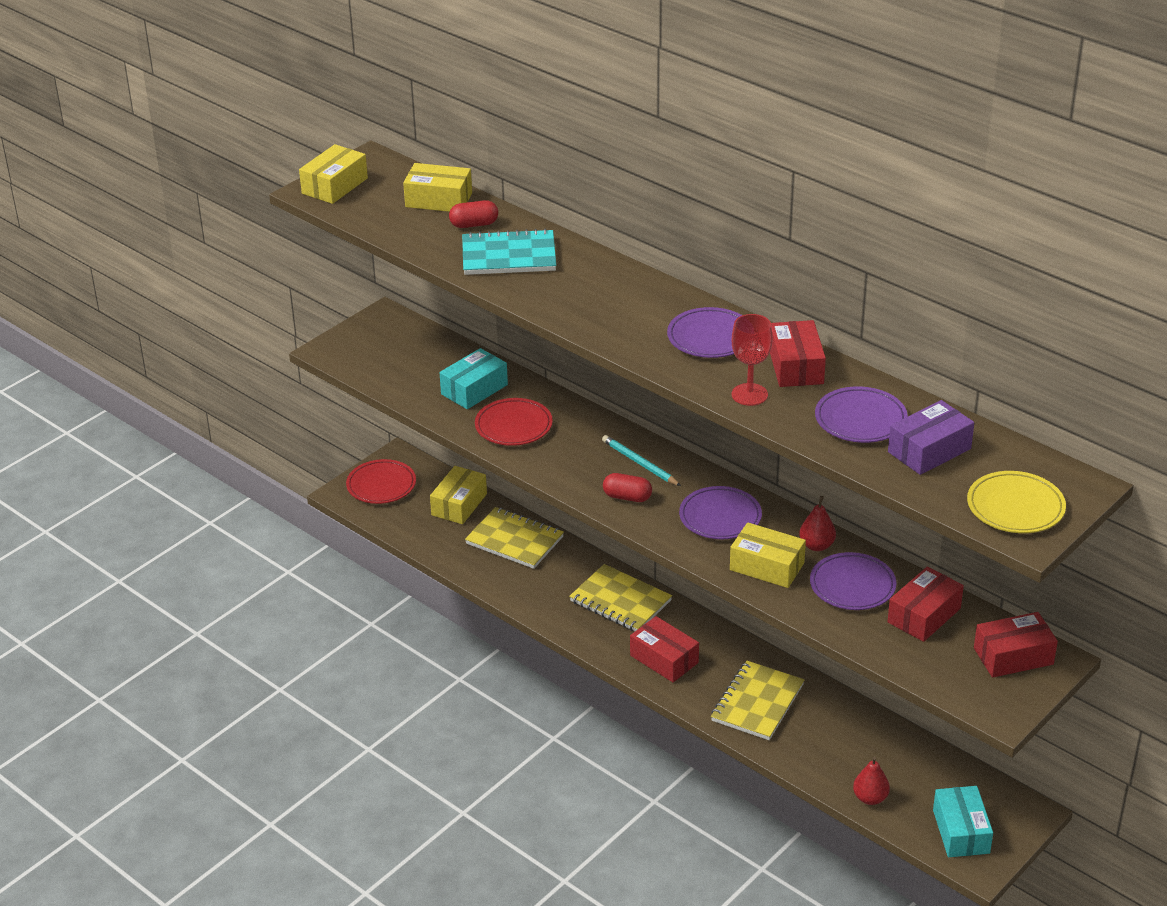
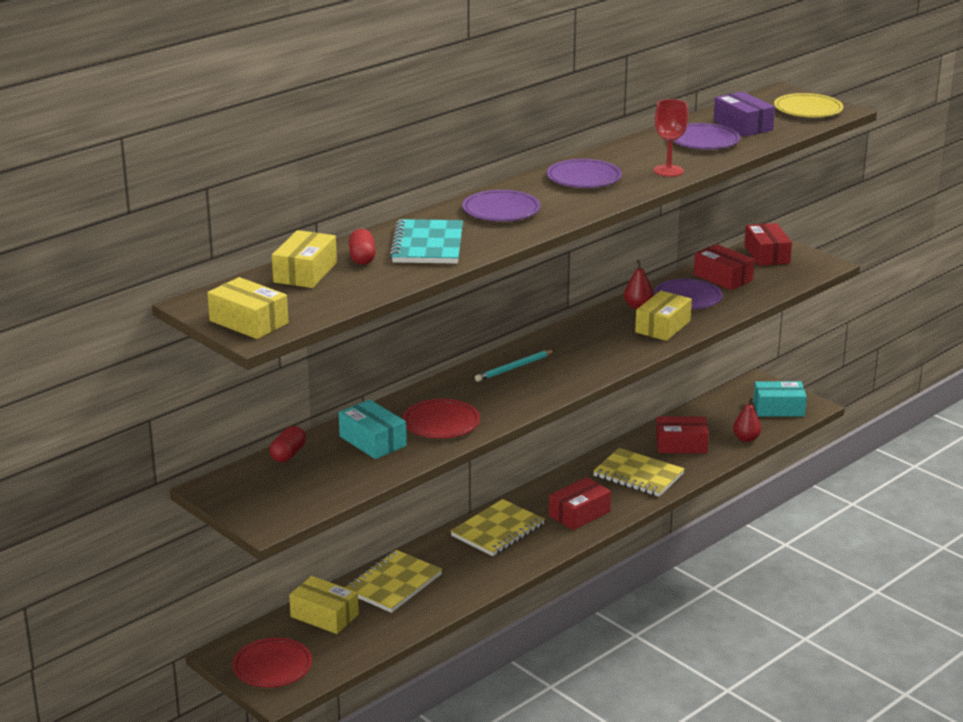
camera: 85 degrees left, 10 degrees down
red capsule [603,473,652,502] -> red capsule moved to [269,426,306,462]
purple plate [679,486,762,539] -> purple plate moved to [462,190,541,221]
red box [770,320,826,387] -> red box moved to [656,416,709,453]

